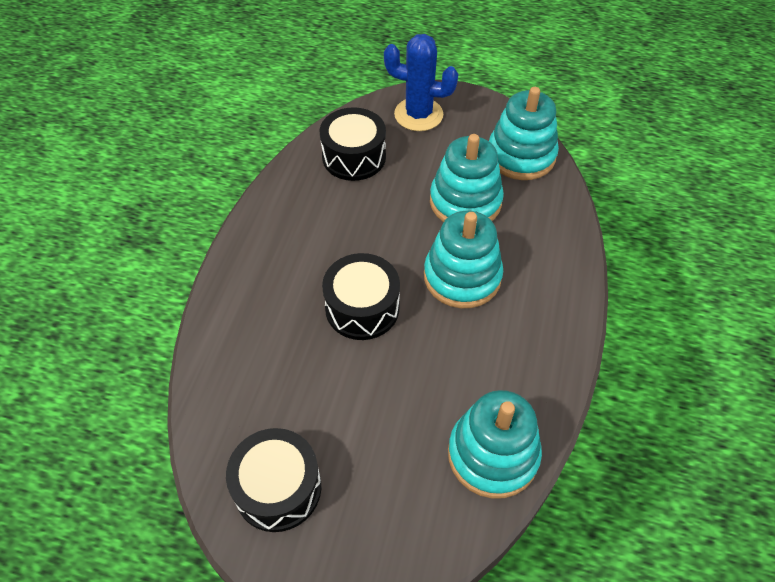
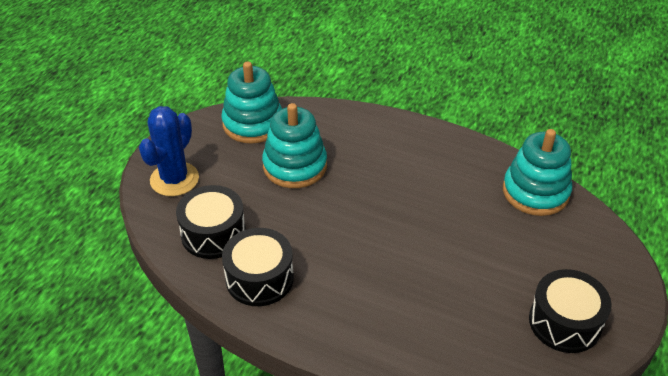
camera: 80 degrees left, 10 degrees down
black drum [322,253,400,340] -> black drum moved to [222,228,294,306]
turquoise stacking toy [424,211,503,308] -> none

